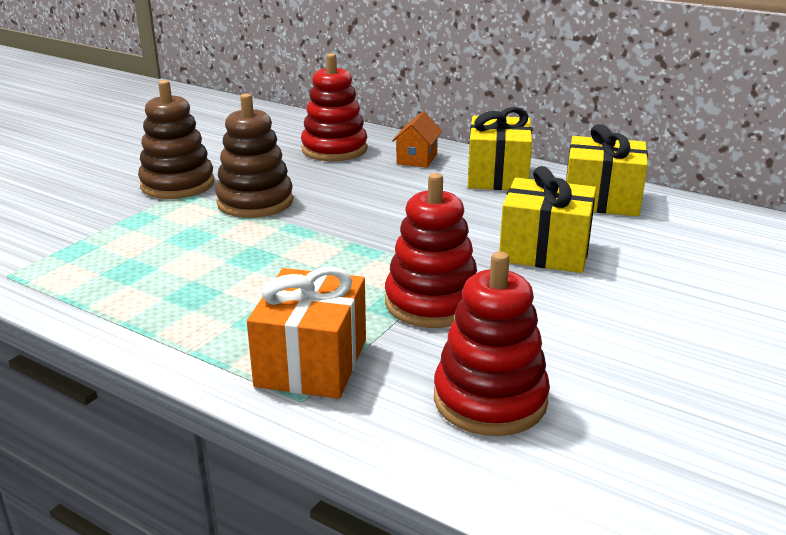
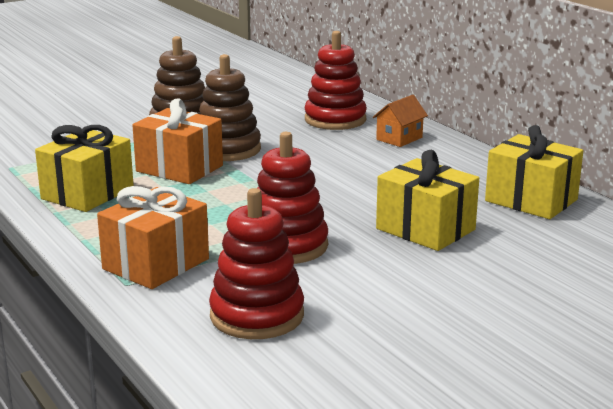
camera: 25 degrees right, 5 degrees down
yellow gift [468,107,532,190] -> yellow gift moved to [35,125,134,212]
none -> orange gift [133,98,223,184]

